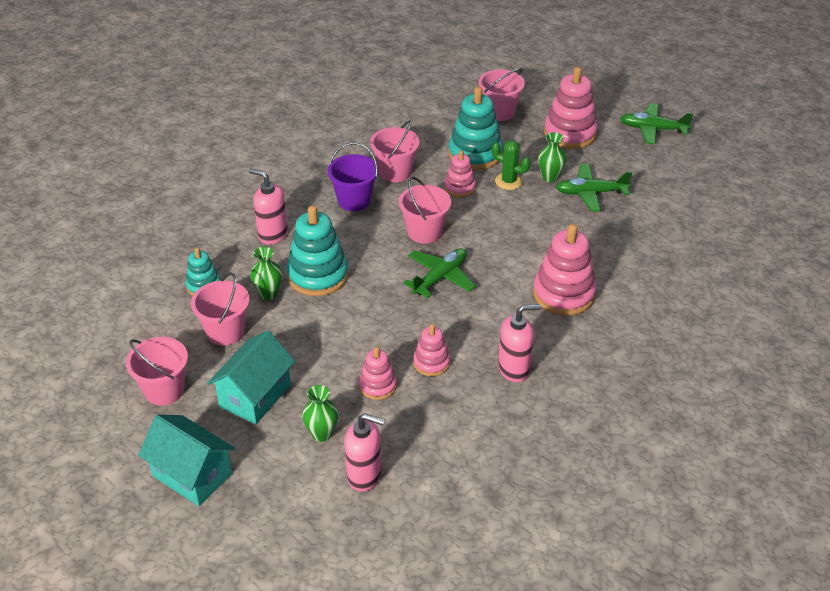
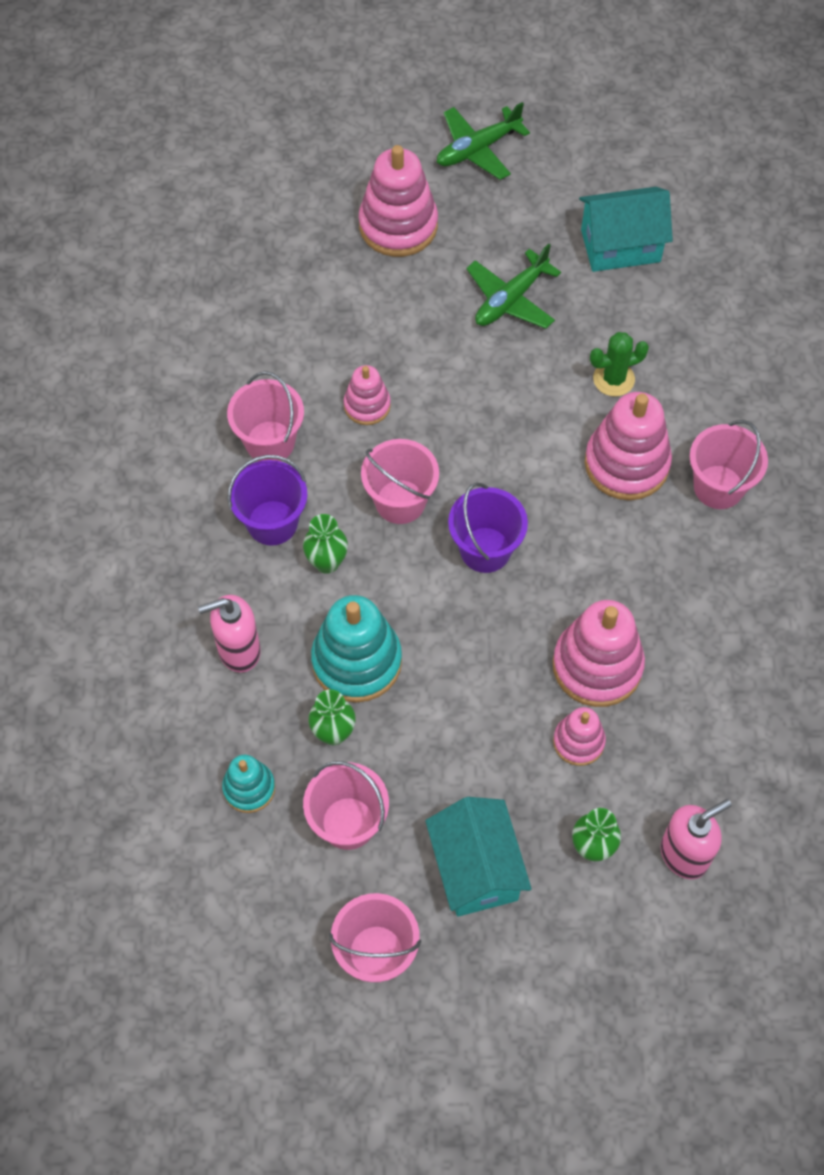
camera: 45 degrees left, 20 degrees up
turquoise house [138,415,235,506] -> turquoise house moved to [579,187,673,272]
green plane [403,248,476,298] -> purple bucket [448,483,528,573]
pink stacking toy [413,324,450,376] -> pink stacking toy [553,600,645,707], size x1.79
turquoise stacking toy [448,86,503,170] -> none
pink bucket [479,68,525,121] -> pink bucket moved to [690,420,768,509]
green cactus [492,140,530,190] -> green cactus moved to [590,332,649,396]
pink soap dispenser [498,304,541,382] -> none
green vase [538,132,567,182] -> green vase moved to [303,514,348,574]

